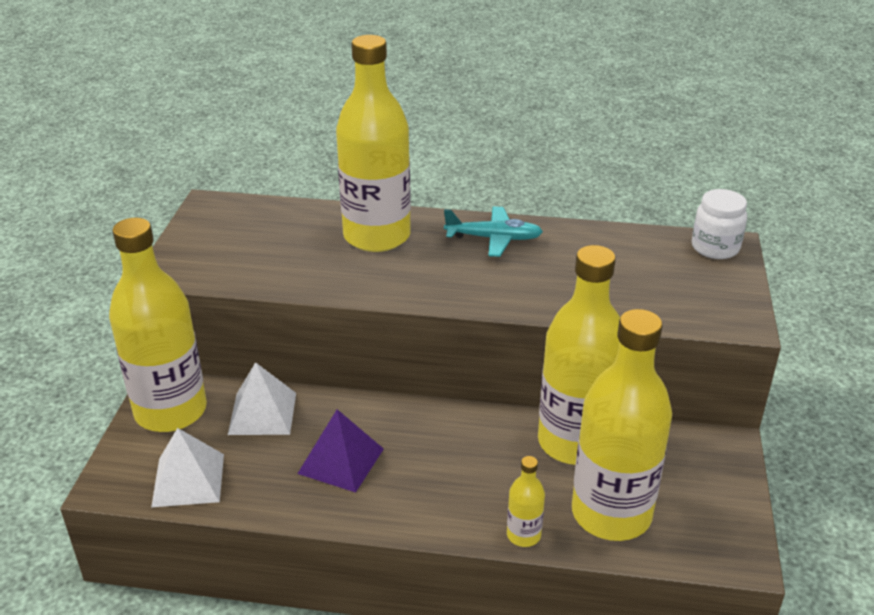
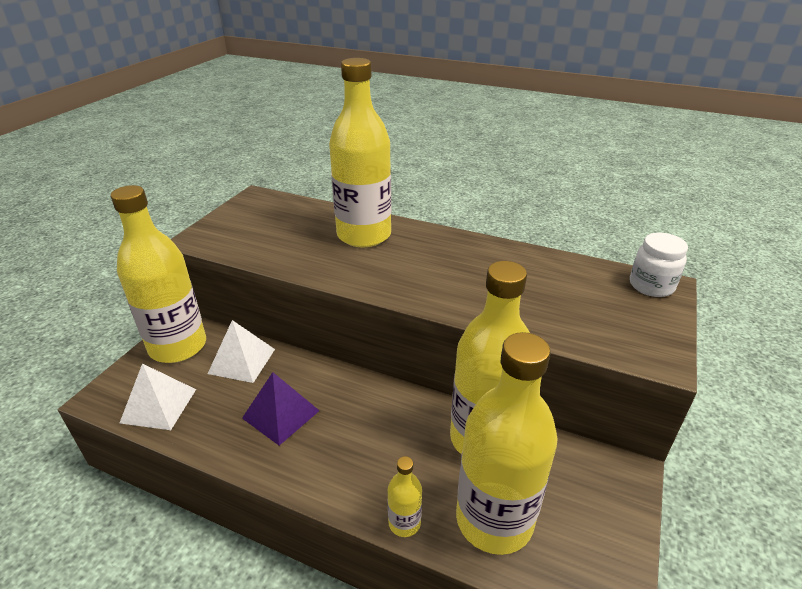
camera: 15 degrees right, 0 degrees up
turquoise plane [444,206,543,257] -> none

